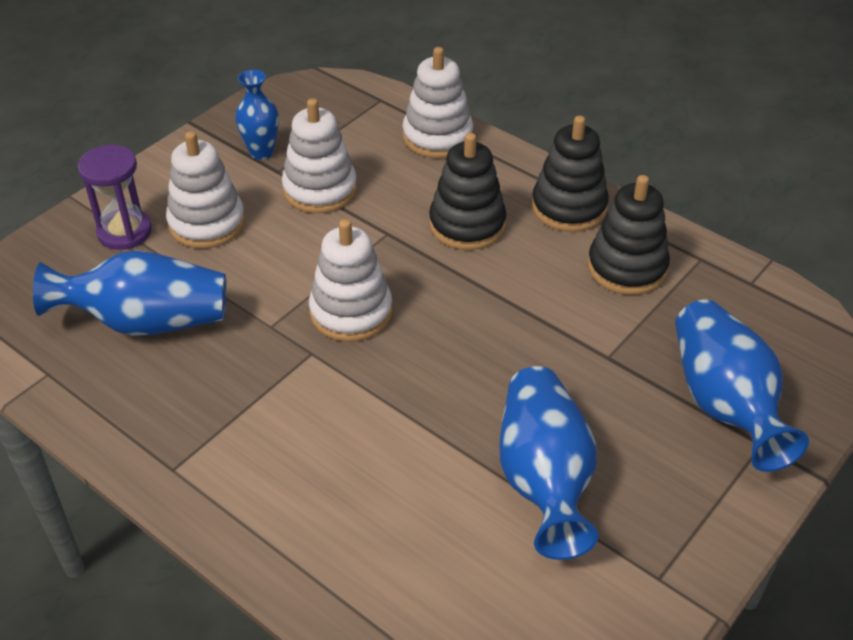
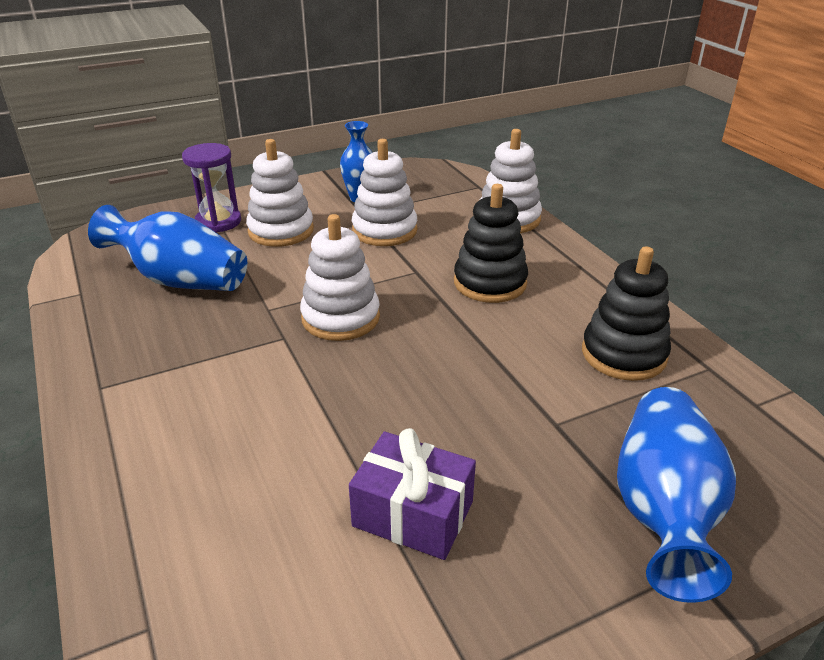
camera: 25 degrees right, 10 degrees down
blue vase [499,366,599,560] -> purple gift [349,428,476,560]
black stacking toy [532,116,609,232] -> none

